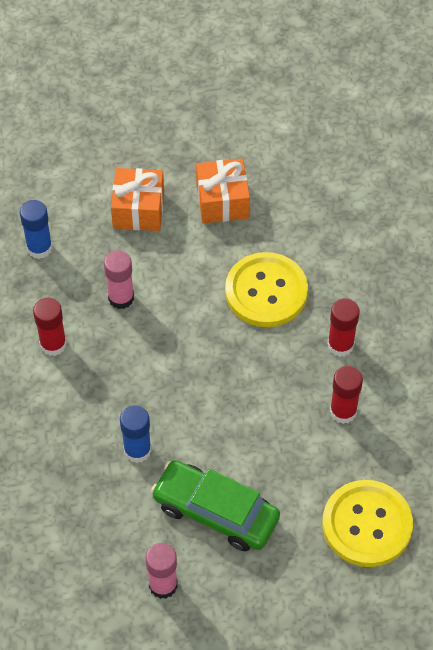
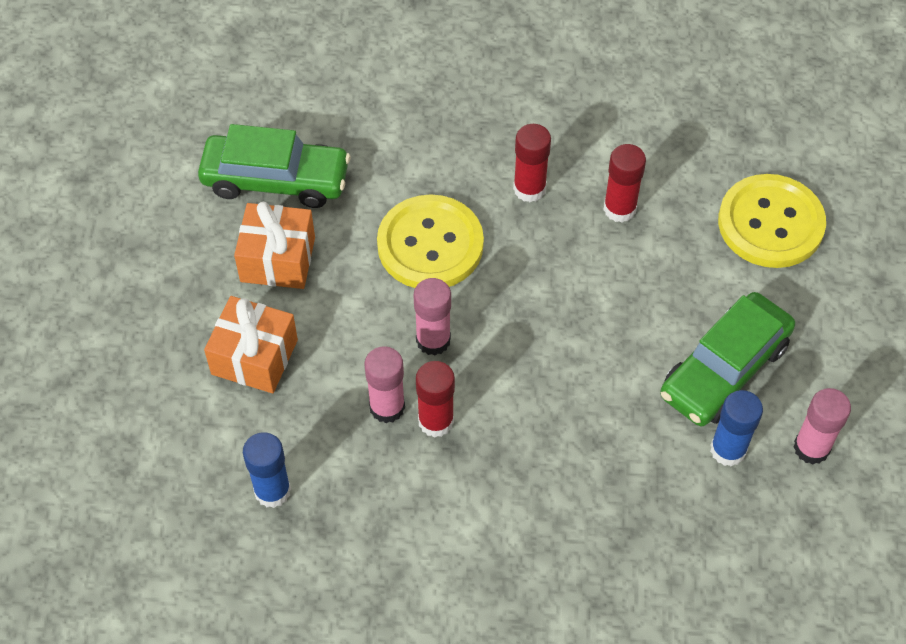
camera: 75 degrees left, 0 degrees up
red glue stick [33,298,67,356] -> red glue stick moved to [416,361,455,438]
blue glue stick [120,405,151,463] -> blue glue stick moved to [710,390,763,467]
none -> green car [198,124,350,208]
none -> pink glue stick [414,278,451,355]

